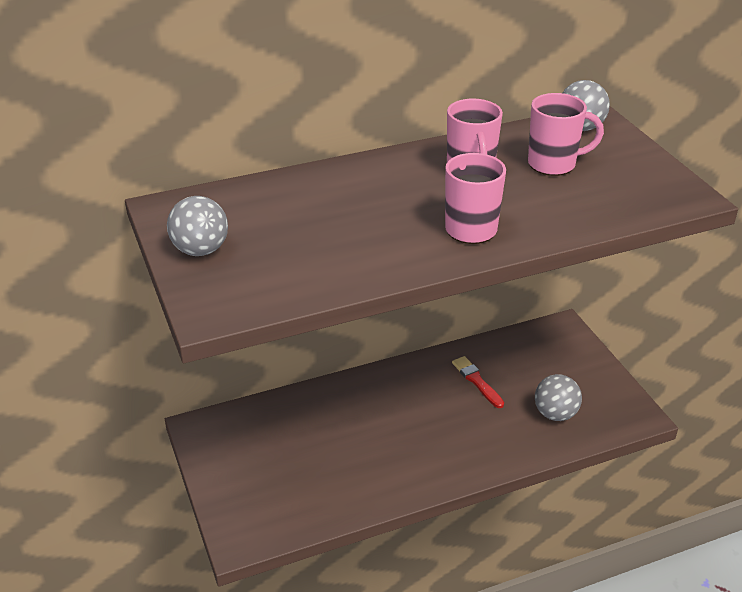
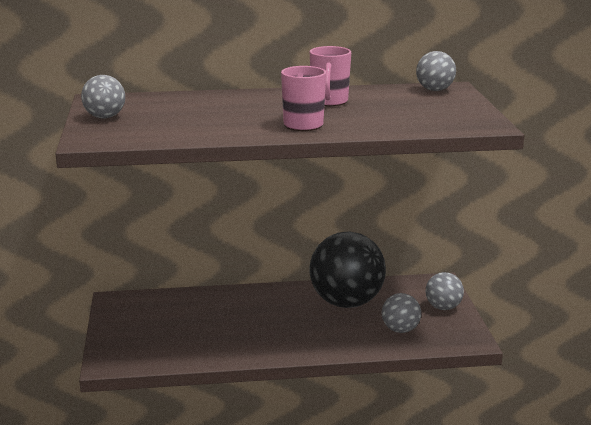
camera: 15 degrees right, 15 degrees down
red brush [452,356,504,408] -> black ball [309,232,386,308]
pink mug [528,93,604,176] -> none
none -> grey ball [426,272,464,310]

